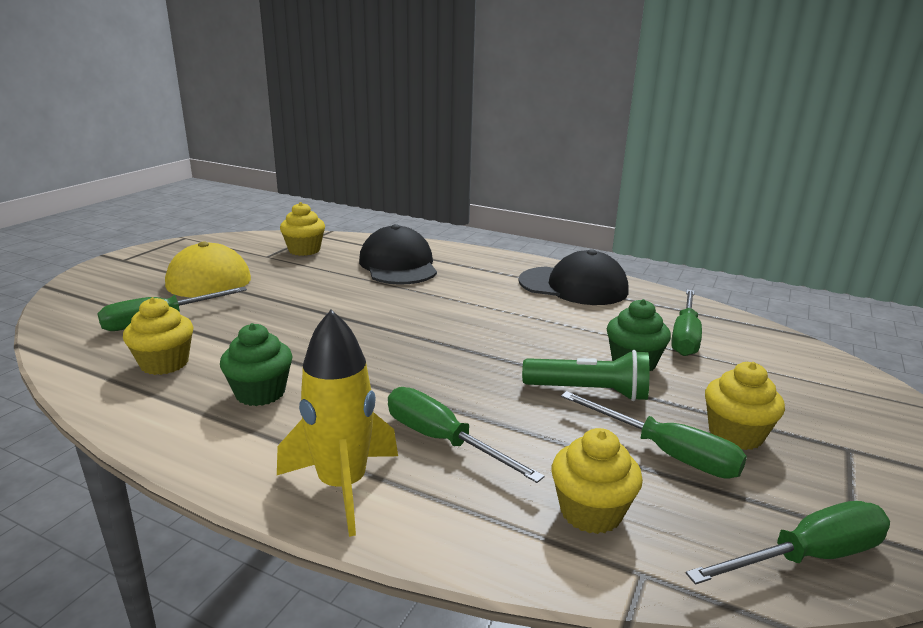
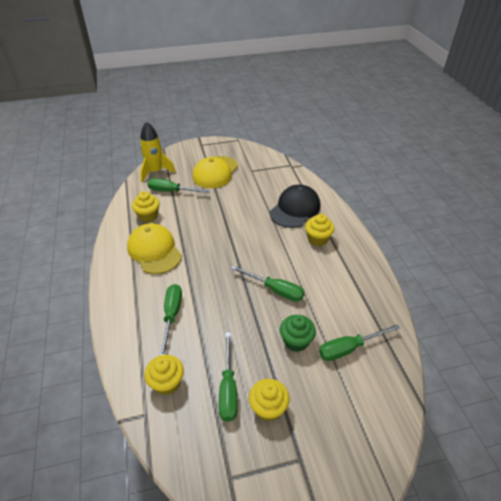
camera: 50 degrees right, 20 degrees up
green cupcake [220,323,293,406] -> yellow cap [127,223,182,274]
yellow rocket [277,310,398,537] -> yellow rocket moved to [140,122,176,182]
yellow cupcake [280,202,325,256] -> yellow cupcake moved to [305,214,334,246]
black cap [518,249,628,305] -> none
green flashlight [522,350,649,401] -> none
green screwdriver [686,501,890,585] -> green screwdriver moved to [231,266,304,302]

